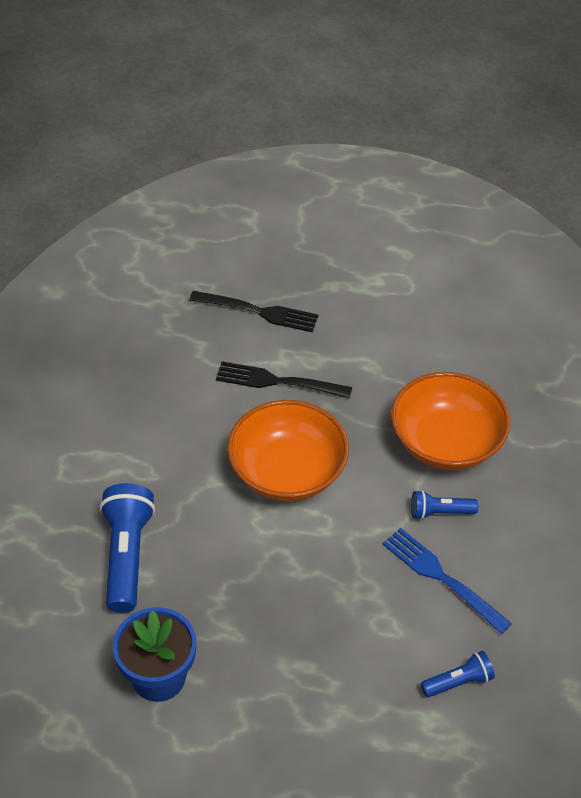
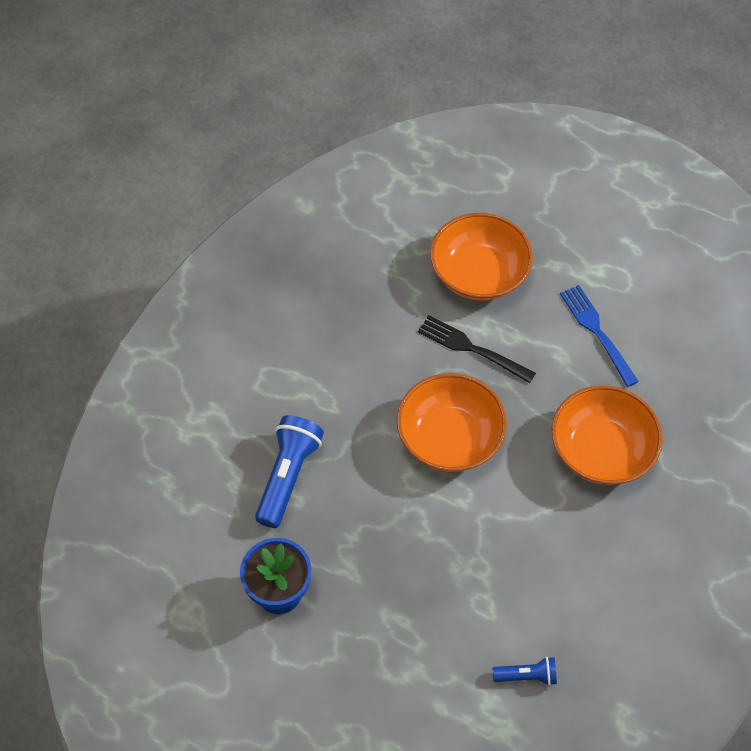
camera: 20 degrees right, 10 degrees up
black fork [189,291,319,332] -> orange bowl [430,213,533,301]
blue fork [383,528,512,634] -> blue fork moved to [560,285,639,387]
blue flashlight [411,490,478,520] -> none

